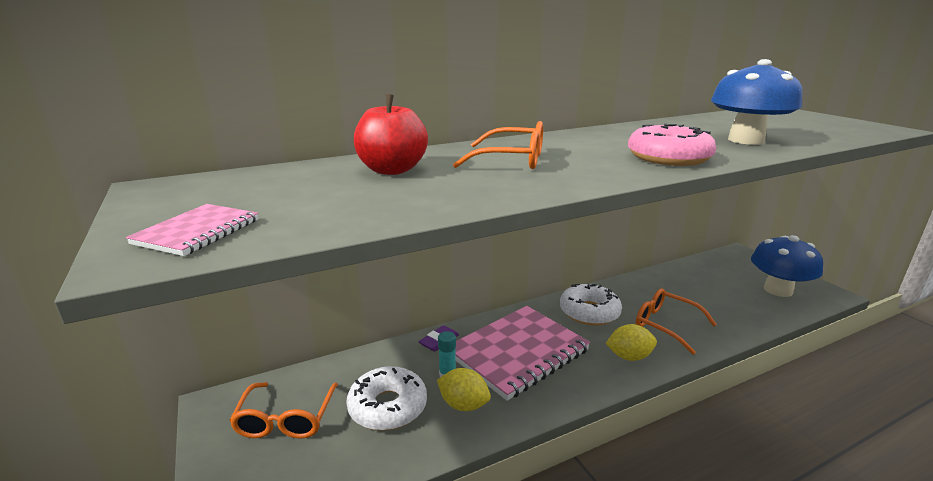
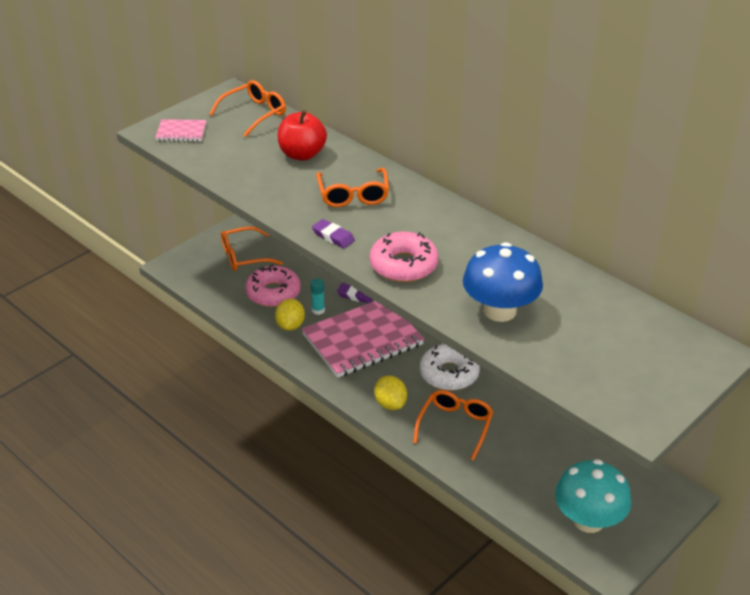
camera: 70 degrees right, 15 degrees up
white donut [346,366,427,431] -> pink donut [245,264,301,307]
pink notebook [455,306,590,401] -> pink notebook turned 60 degrees counterclockwise [302,301,424,378]
blue mushroom [751,235,823,297] -> turquoise mushroom [555,459,632,533]
none -> orange glasses [209,80,286,137]
none -> purple eraser [312,219,355,248]

